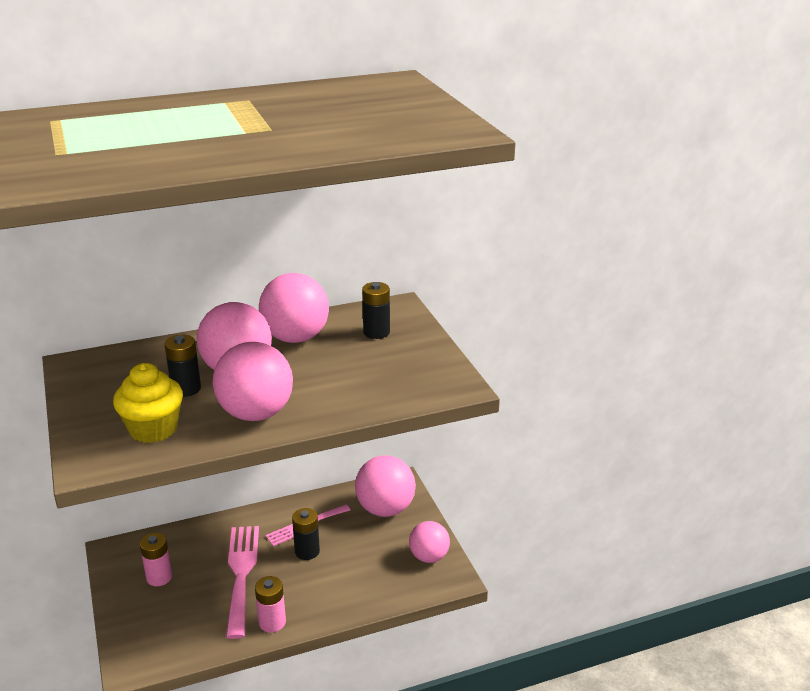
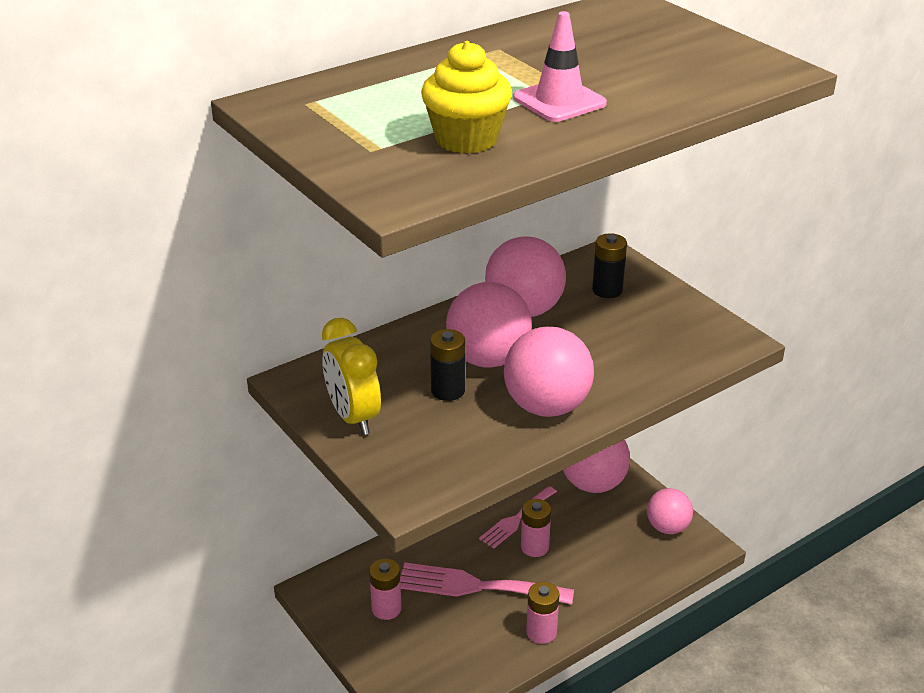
camera: 15 degrees left, 5 degrees up
yellow cupcake [113,363,183,443] -> yellow cupcake moved to [421,41,512,154]
pink fork [226,526,259,639] -> pink fork turned 60 degrees counterclockwise [400,563,574,605]
black battery [292,508,320,560] -> pink battery [521,499,551,557]
none -> yellow clock [322,318,381,435]
none -> pink traffic cone [513,11,607,122]

